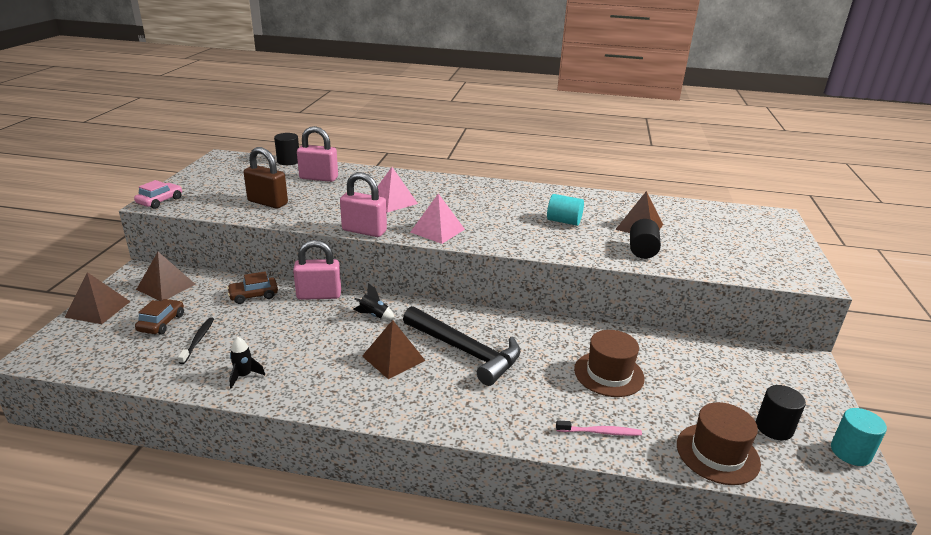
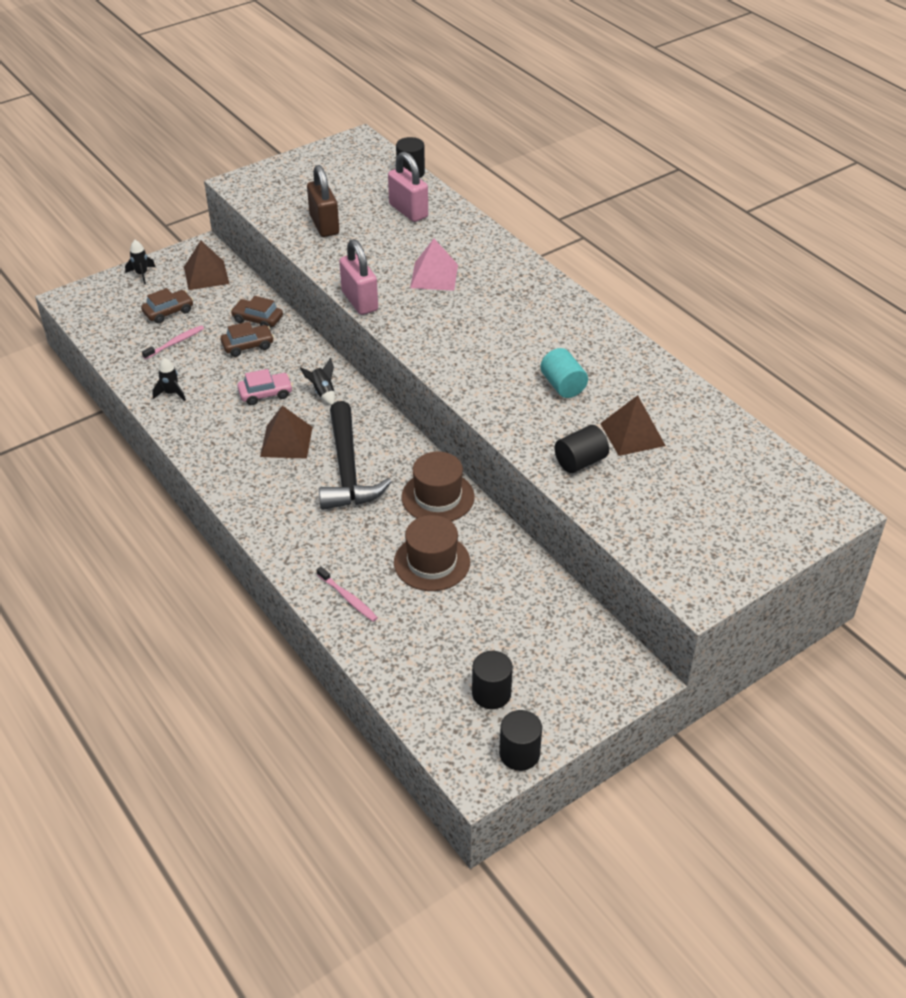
camera: 45 degrees right, 15 degrees up
brown pyramid [65,272,131,324] -> black rocket [125,240,155,284]
pink car [134,180,182,209] -> pink car moved to [237,369,293,405]
black toothbrush [178,317,214,364] -> pink toothbrush [142,325,204,359]
pink padlock [293,240,341,300] -> none
pink pyramid [410,193,465,244] -> none
brown hat [677,402,761,485] -> brown hat moved to [401,452,475,521]
turquoise cylinder [831,408,887,466] -> black cylinder [499,710,542,771]
none -> brown car [221,322,274,357]

